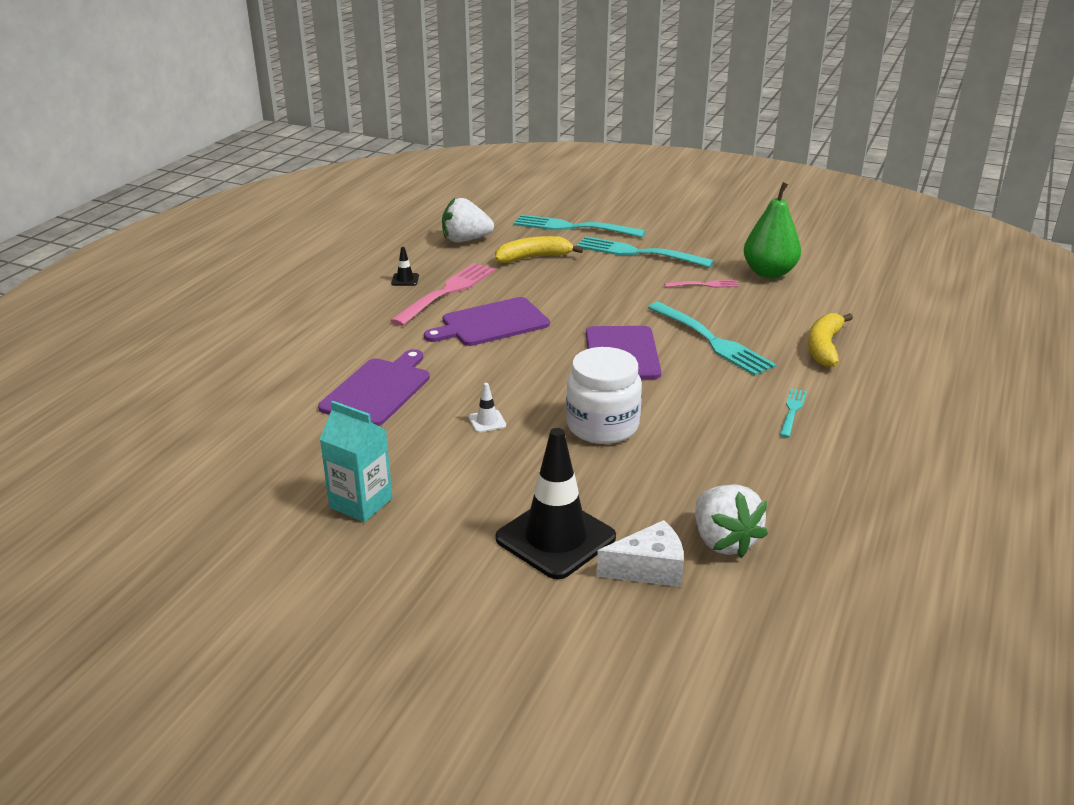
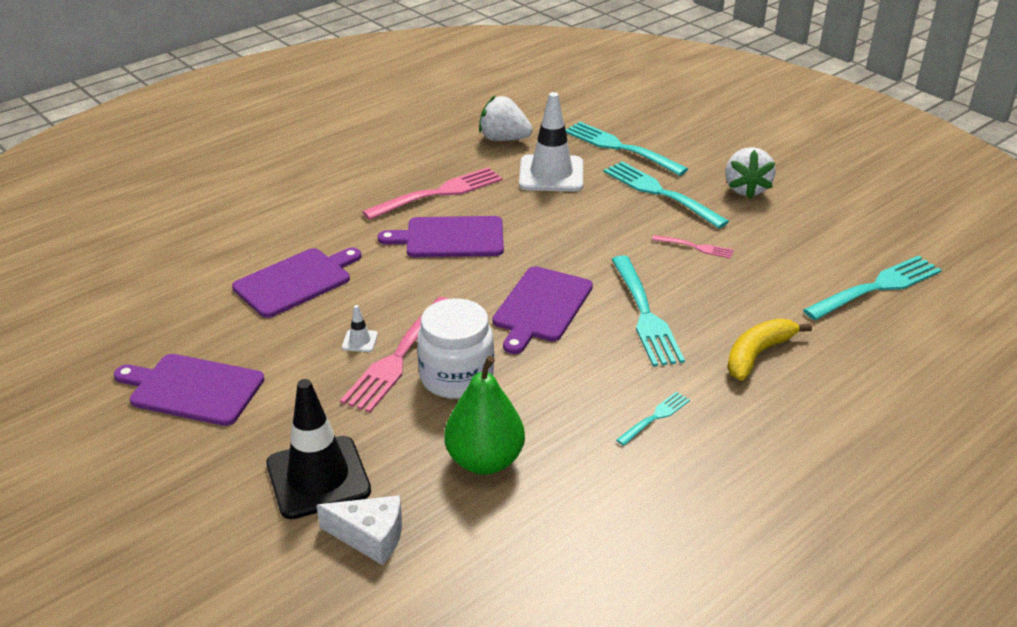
camera: 25 degrees right, 5 degrees up
turquoise carton [319,401,392,522] -> purple cutting board [114,354,265,426]
black traffic cone [391,247,419,286] -> none
yellow banana [495,236,584,263] -> white traffic cone [519,92,583,192]
white strawberry [695,484,768,558] -> white strawberry moved to [725,147,776,199]
green pear [744,182,801,278] -> green pear moved to [444,356,525,475]
none -> pink fork [340,297,449,413]
none -> turquoise fork [803,255,942,320]

